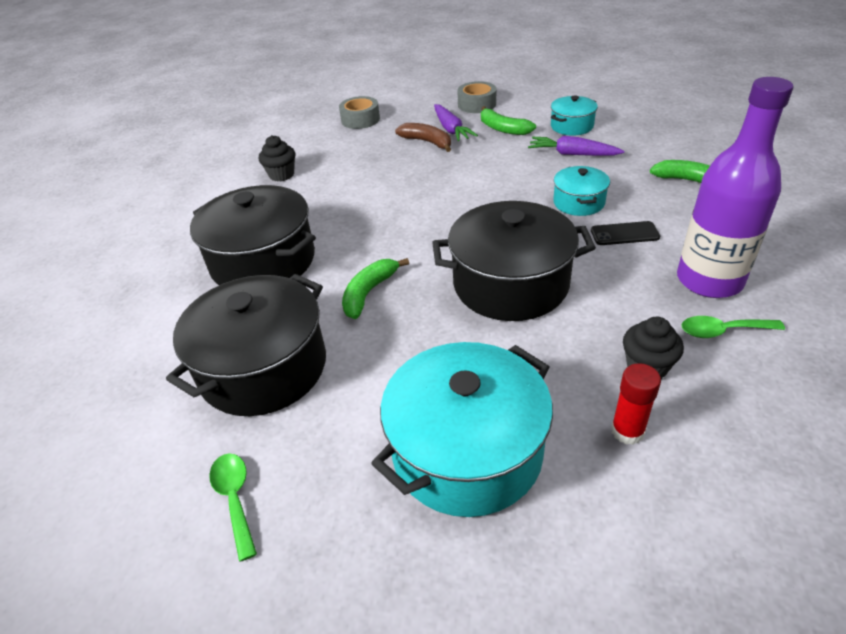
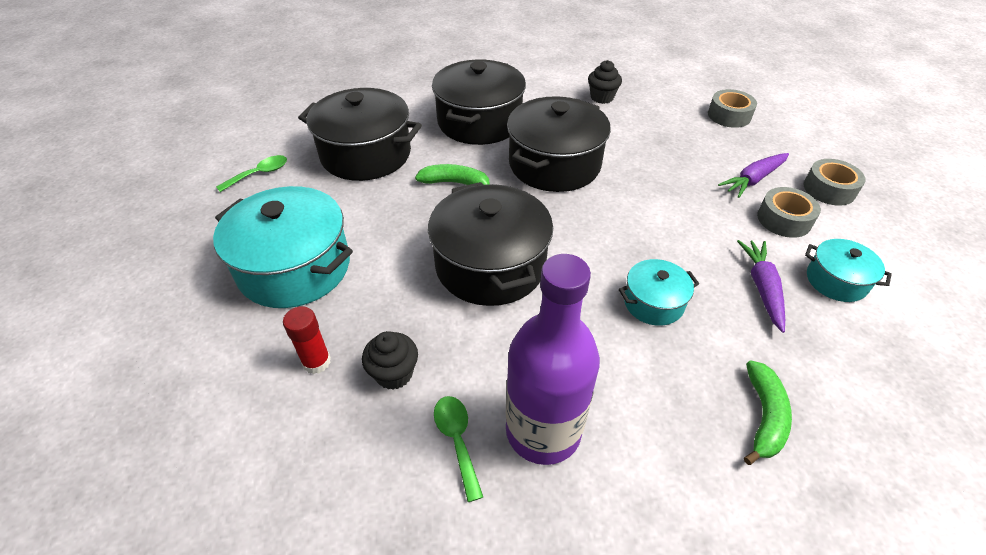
camera: 70 degrees right, 5 degrees up
brown banana [395,123,451,152] -> none
green banana [481,106,536,135] -> grey tape [757,187,821,238]
black phone [591,221,660,245] -> none
none -> black pot [507,96,611,192]

